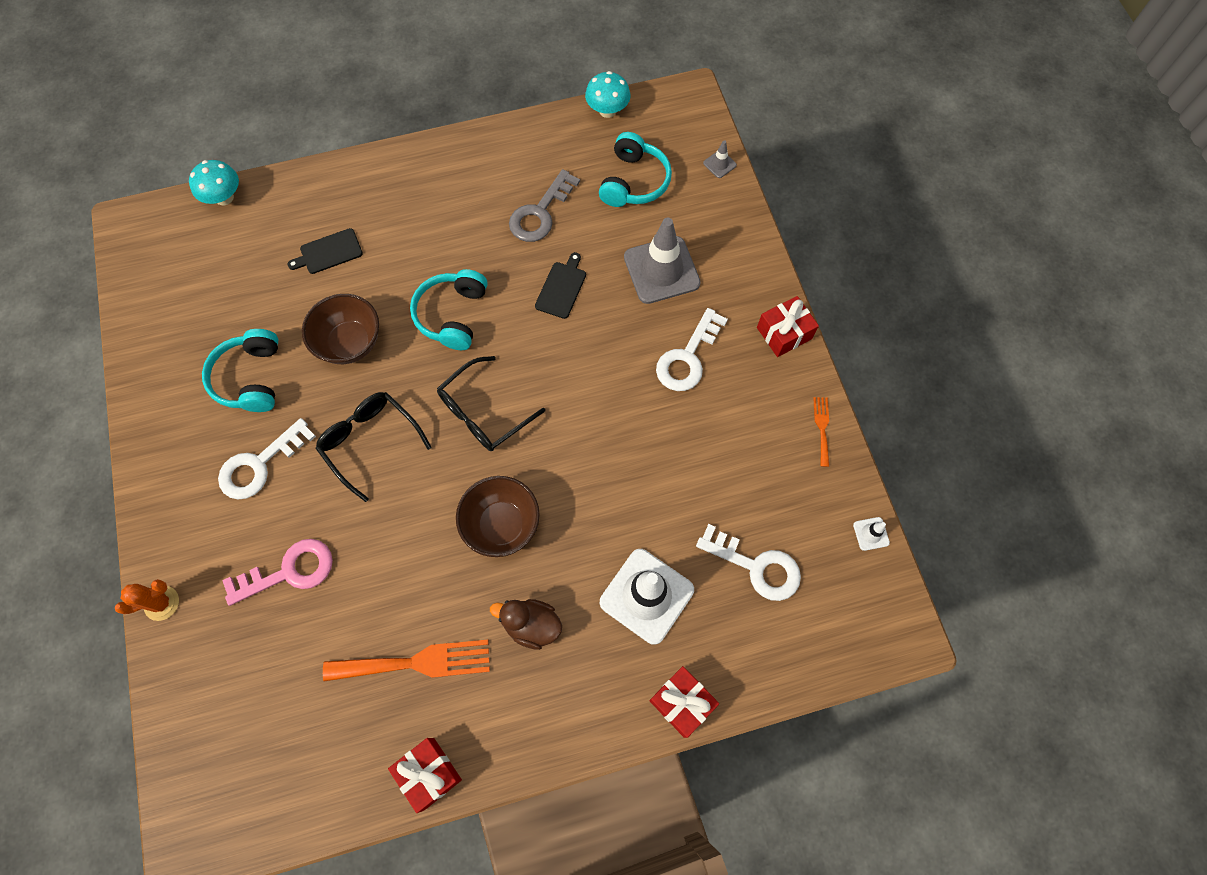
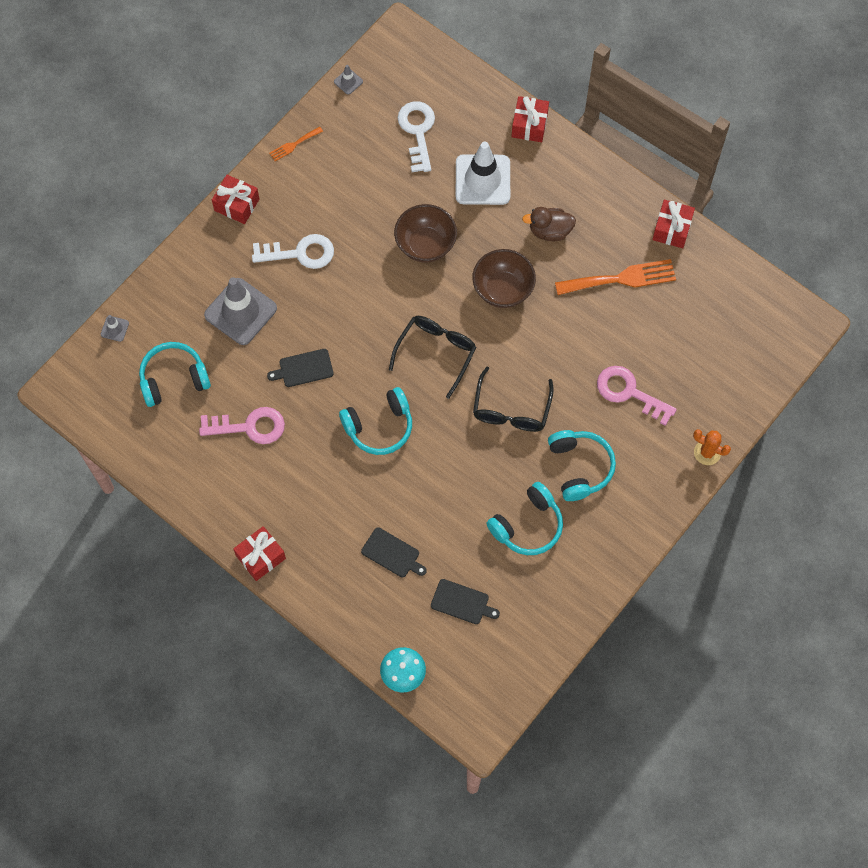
camera: 125 degrees left, 0 degrees up
white key [218,418,316,500] -> turquoise headphones [548,430,616,501]
brown bowl [302,294,379,364] -> brown bowl moved to [394,204,457,262]
orange fork [323,640,490,681] -> orange fork turned 120 degrees clockwise [555,259,676,295]
black glasses [437,356,546,451] -> black glasses turned 75 degrees counterclockwise [389,316,476,399]
brown duck [490,599,562,650] -> brown duck turned 105 degrees clockwise [522,207,576,241]
grey key [509,169,580,242] -> pink key [199,407,285,444]
turquoise mushroom [585,71,630,118] -> none
white traffic cone [853,517,890,551] -> grey traffic cone [334,65,363,95]
none -> red gift [233,526,286,581]
none -> black cutting board [431,579,500,624]

